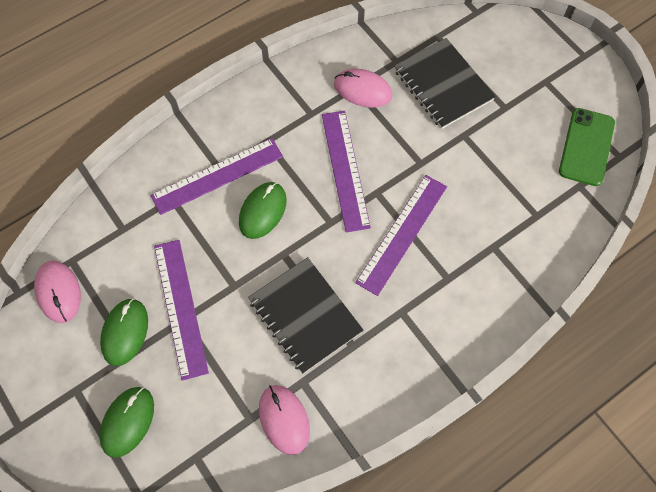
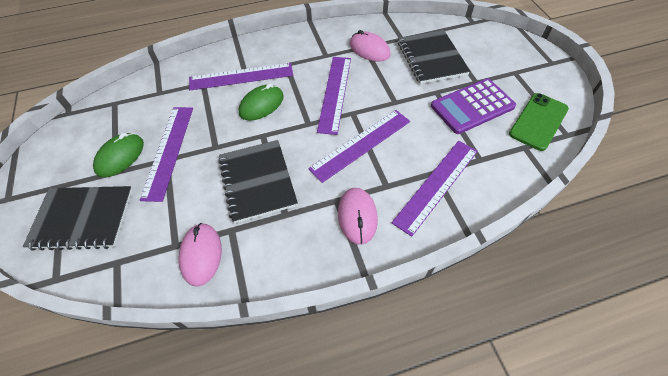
camera: 20 degrees right, 10 degrees down
pink mouse [34,260,81,323] -> pink mouse moved to [338,188,378,245]
green mouse [99,387,154,458] -> black notebook [23,186,133,251]
none -> purple ruler [392,141,478,237]
none -> purple calculator [431,78,516,134]

